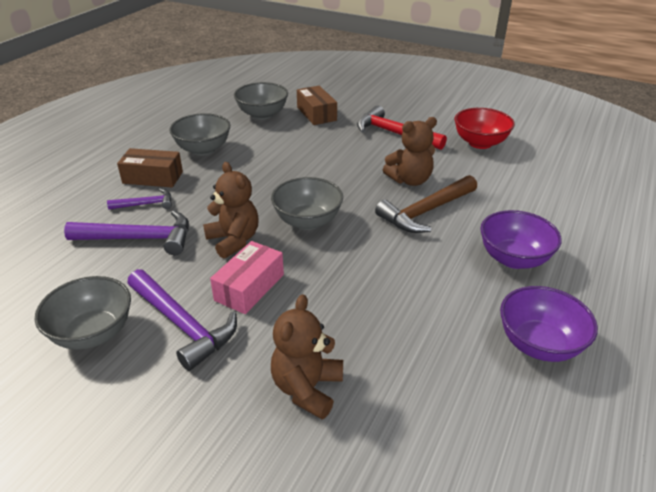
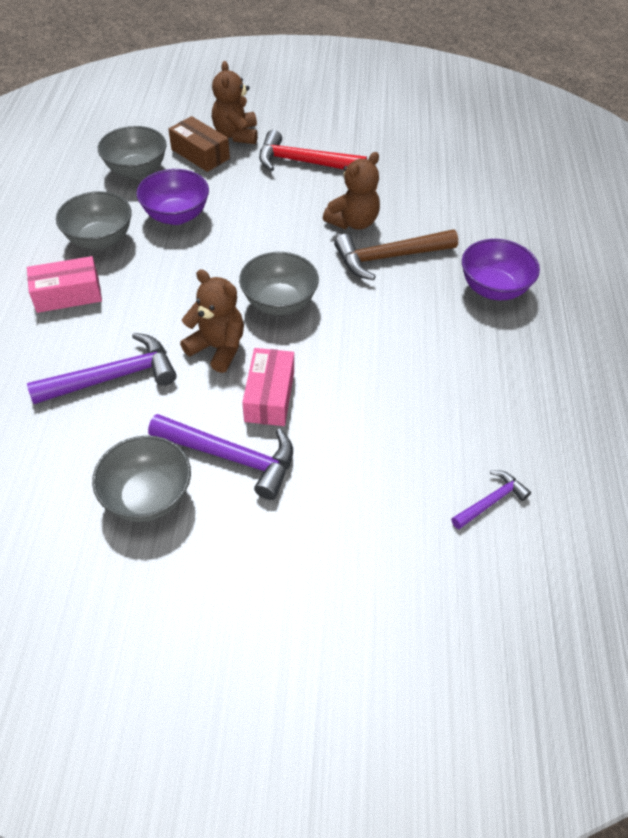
camera: 25 degrees left, 15 degrees up
purple hammer [107,189,172,210] -> purple hammer moved to [451,471,531,529]
brown box [117,148,183,187] -> pink box [27,256,102,313]
brown teddy bear [271,294,343,419] -> brown teddy bear moved to [212,61,258,144]
brown hammer [375,175,477,233] -> brown hammer turned 45 degrees clockwise [334,229,458,280]
red bowl [454,108,515,149] -> none
purple bowl [500,286,598,362] -> purple bowl moved to [136,169,209,225]

